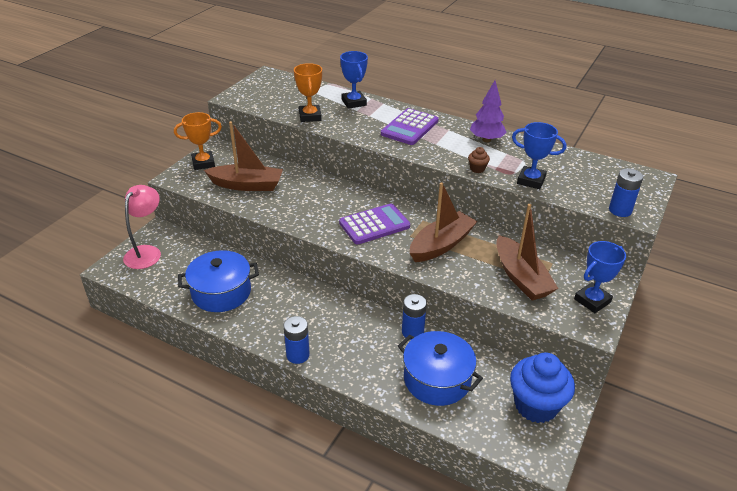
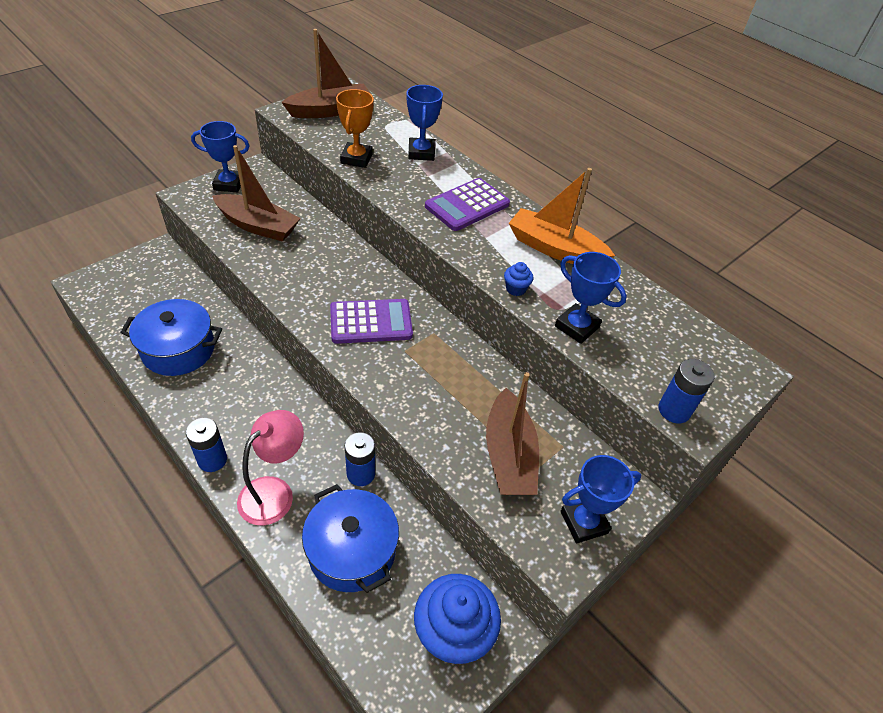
camera: 15 degrees right, 10 degrees up
pink lamp [123,185,161,269] -> pink lamp moved to [237,410,304,525]
orange trophy [174,112,222,170] -> blue trophy [191,121,250,192]
brown boat [410,182,478,262] -> brown boat moved to [281,29,372,118]
brown cupcake [468,147,490,173] -> blue cupcake [504,262,533,296]
purple tree [470,81,507,142] -> orange boat [509,168,615,264]

